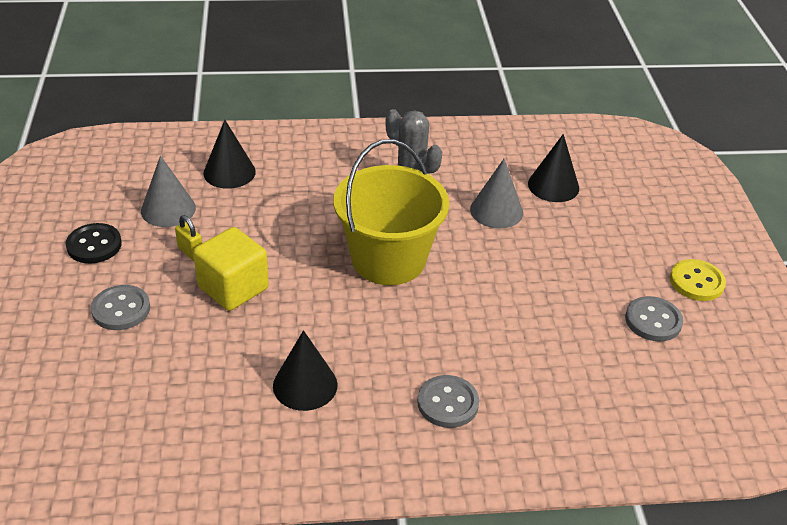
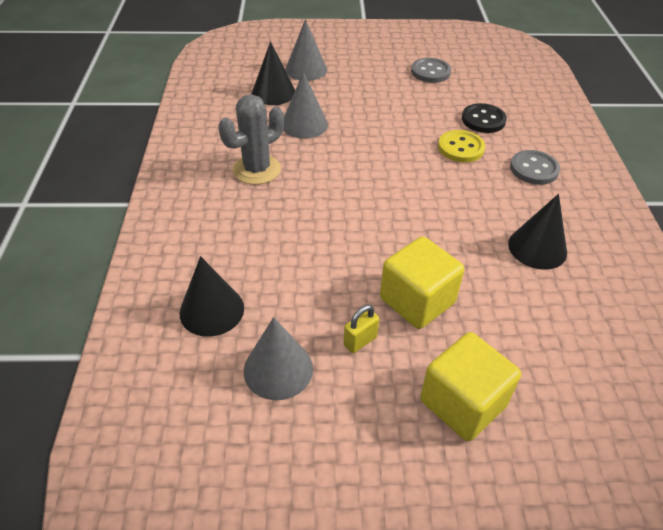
camera: 85 degrees left, 5 degrees up
black button [66,223,122,263] -> black button moved to [462,103,507,133]
grey button [91,285,150,330] -> yellow cube [420,332,521,441]
yellow bucket [333,139,449,285] -> none
yellow button [670,259,726,301] -> yellow button moved to [438,130,485,162]
none -> grey cone [285,19,327,81]

